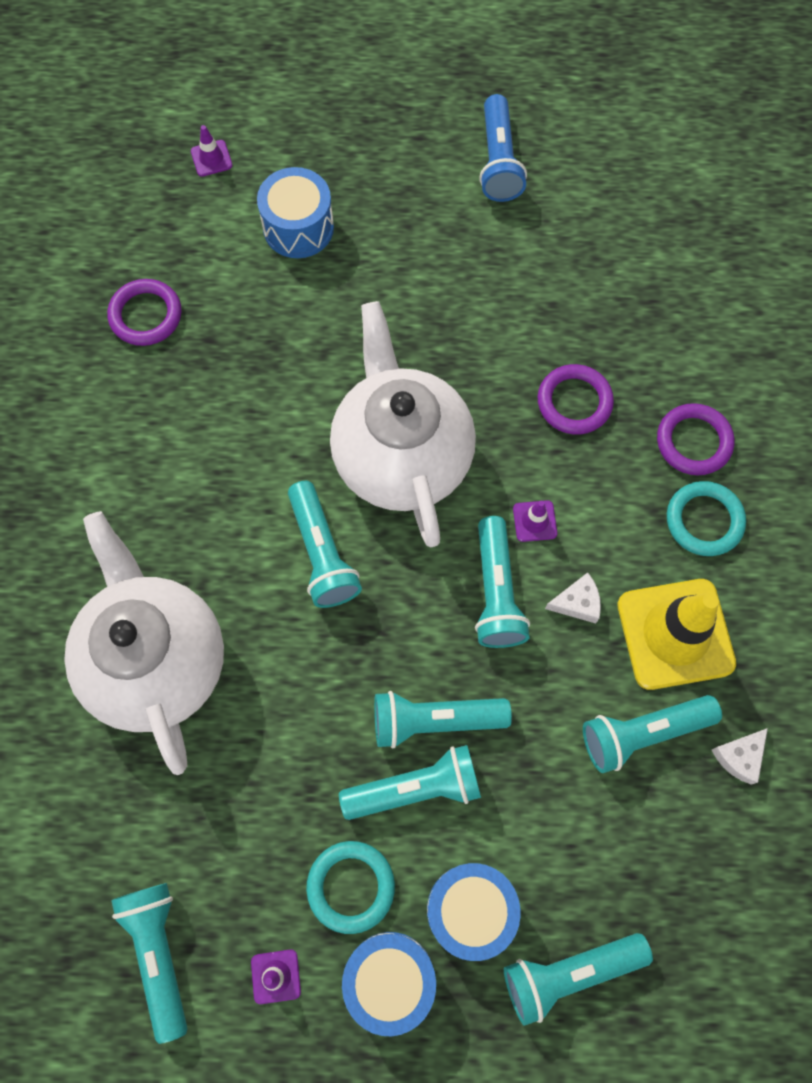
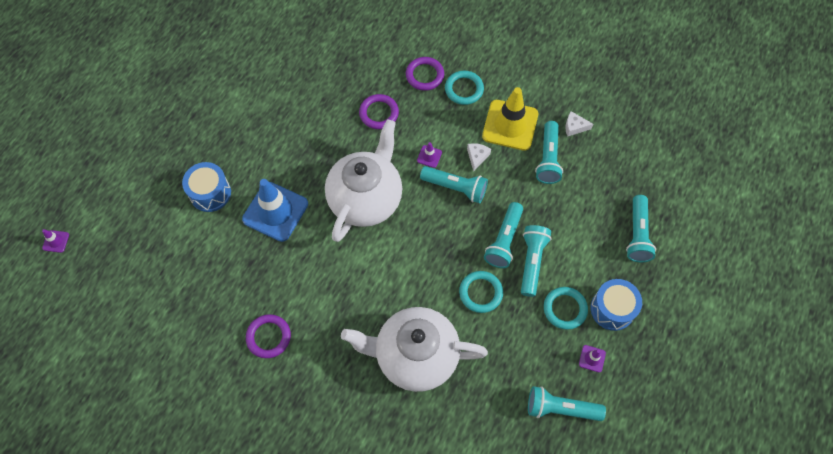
camera: 65 degrees left, 5 degrees down
purple ring [107,279,182,346] -> purple ring moved to [246,314,291,358]
purple traffic cone [191,125,232,177] -> purple traffic cone moved to [42,229,69,253]
turquoise flashlight [288,481,362,608] -> none
white teapot [330,301,476,547] -> white teapot turned 105 degrees clockwise [325,119,402,242]
blue drum [427,863,521,961] -> none
blue flashlight [479,94,527,202] -> none
white cheese [712,728,768,785] -> white cheese turned 120 degrees clockwise [565,111,593,137]
none -> blue traffic cone [242,179,308,242]
none -> turquoise ring [459,271,503,313]

